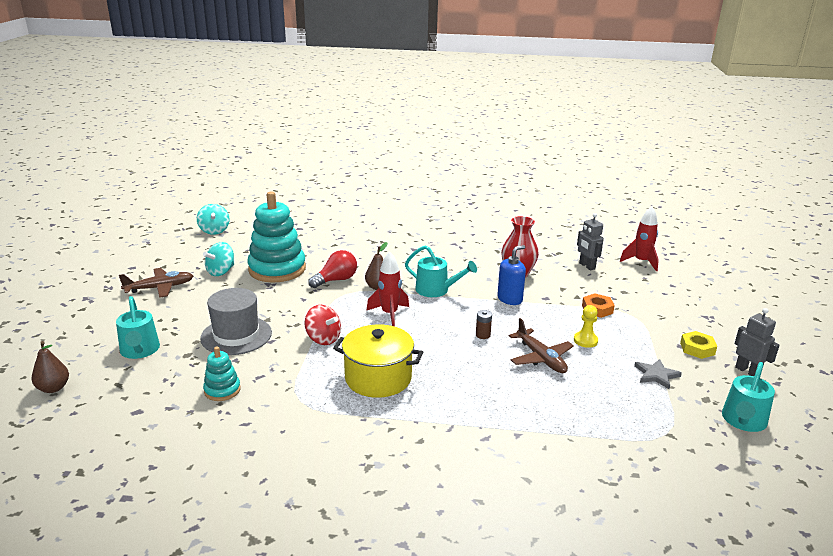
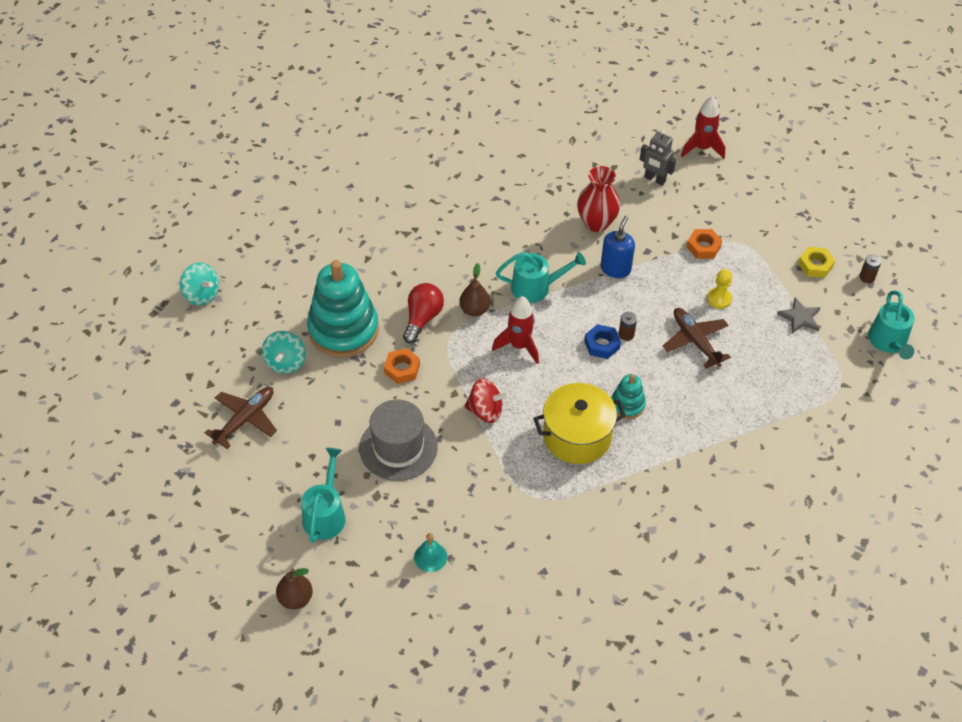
camera: 30 degrees left, 25 degrees up
turquoise watering can [116,296,160,359] -> turquoise watering can turned 120 degrees counterclockwise [301,448,345,543]
turquoise stacking toy [203,347,241,401] -> turquoise stacking toy moved to [611,374,646,419]
brown plane [509,318,574,373] -> brown plane turned 150 degrees counterclockwise [663,308,731,369]
grey robot [735,308,780,376] -> brown battery [860,255,881,283]
none -> orange nut [384,348,420,384]
none -> turquoise bell [414,533,447,572]
none -> blue nut [584,324,621,359]

